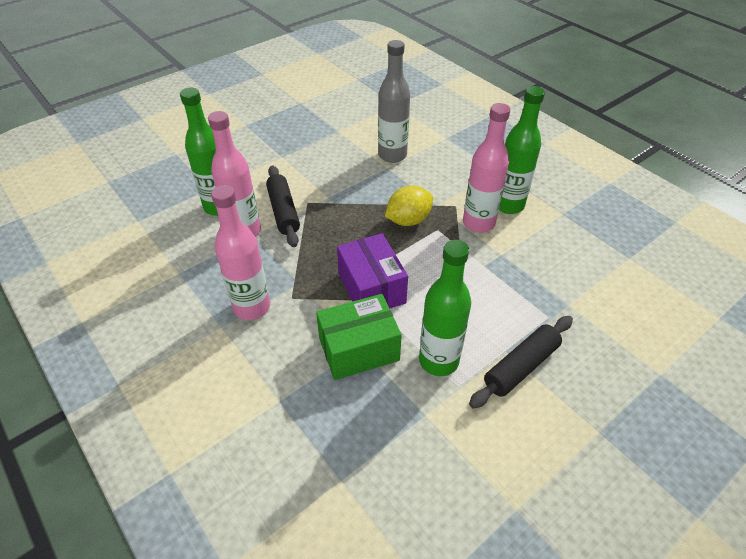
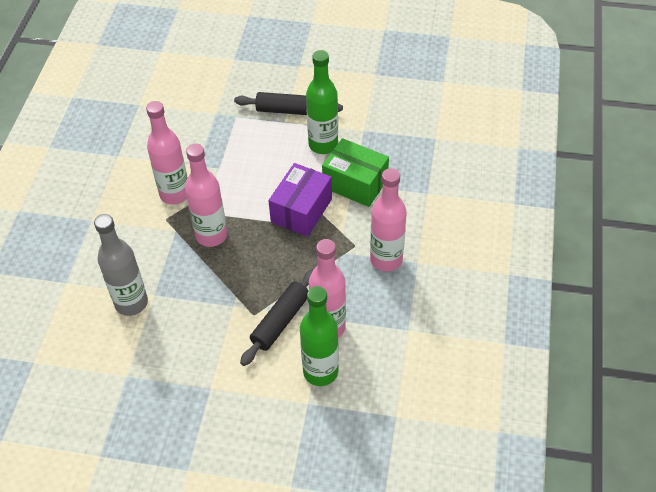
camera: 130 degrees left, 5 degrees up
yellow lemon [385,186,433,226] -> pink bottle [185,143,227,247]
green bottle [499,86,545,214] -> none

